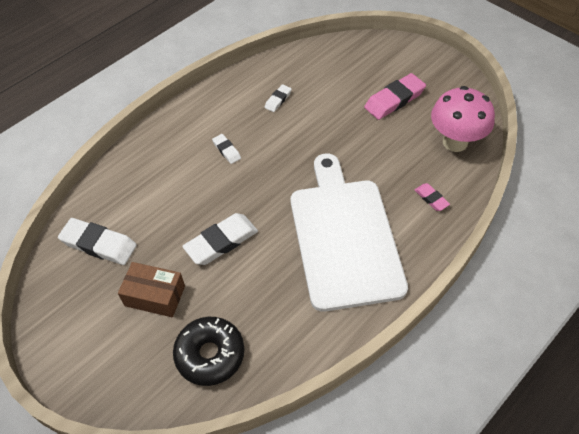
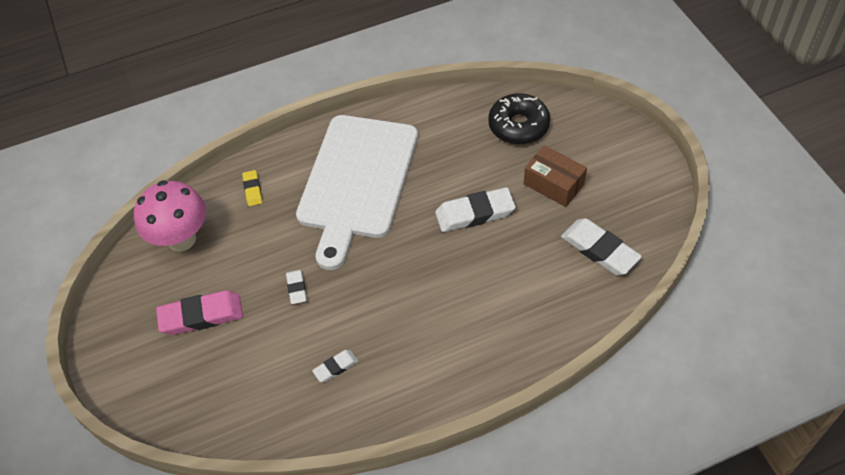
camera: 155 degrees left, 0 degrees up
white eraser [212,134,241,164] -> white eraser moved to [286,270,307,304]
pink eraser [415,183,450,211] -> yellow eraser [242,170,262,206]

